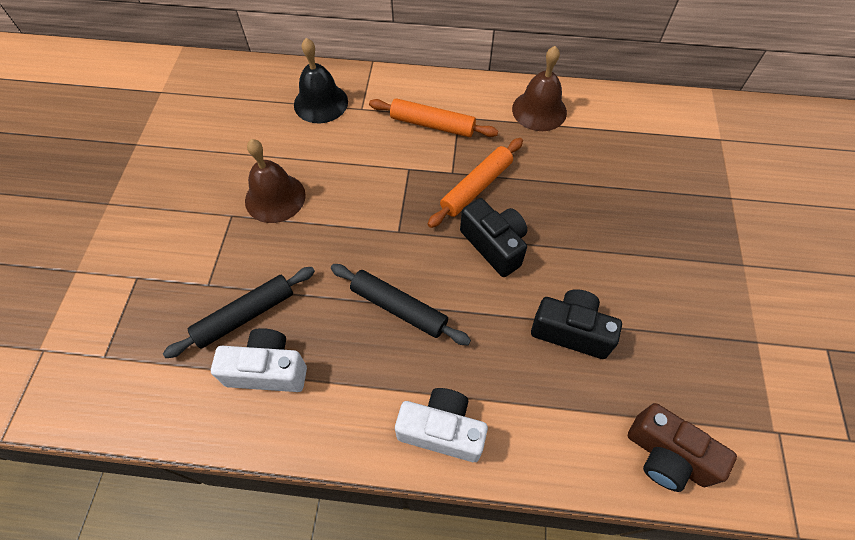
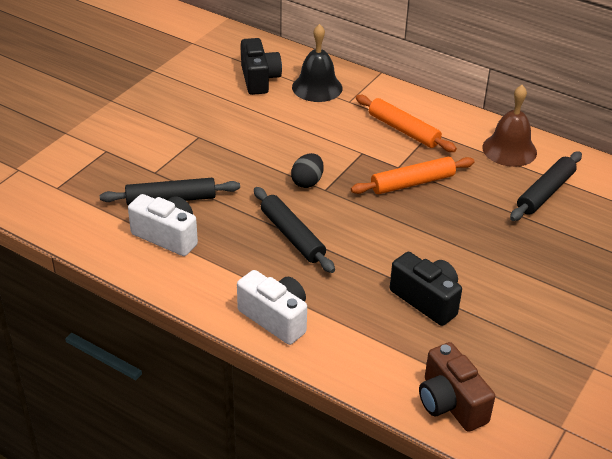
camera: 25 degrees right, 20 degrees down
brown bell [245,139,306,223] -> none
black camera [460,198,527,277] -> black camera moved to [241,38,282,95]
none -> black egg [291,153,324,188]
none -> black rolling pin [510,151,582,221]

